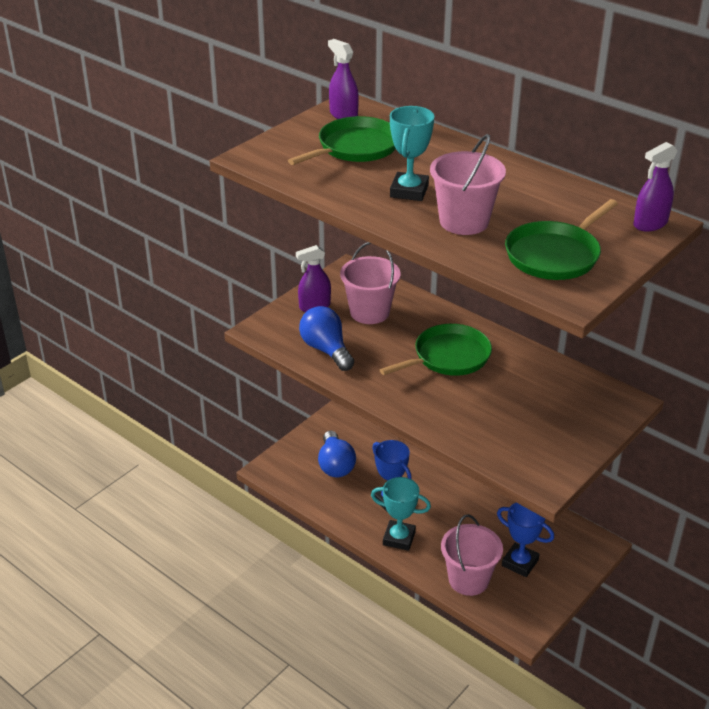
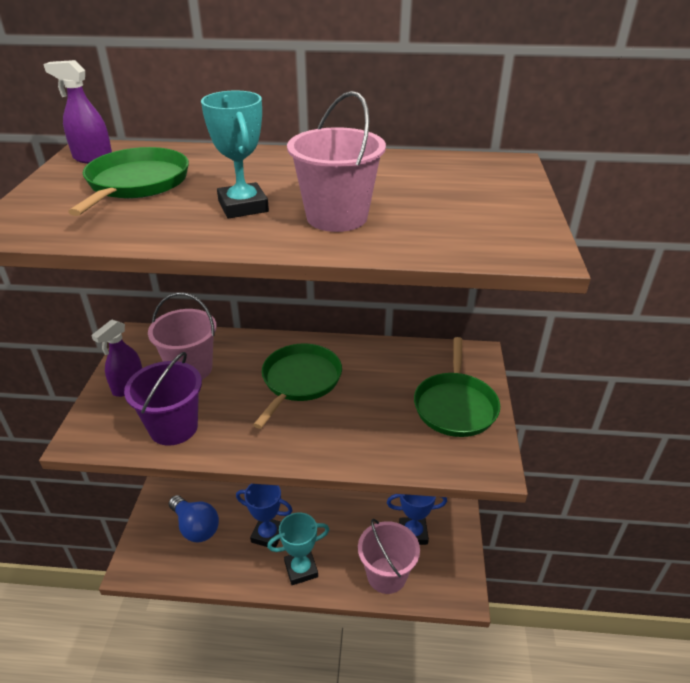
camera: 35 degrees left, 0 degrees up
blue light bulb [299,306,354,371] -> purple bucket [124,352,202,445]
green pan [505,199,618,280] -> green pan moved to [414,337,500,437]
purple spray bottle [634,142,678,232] -> none

